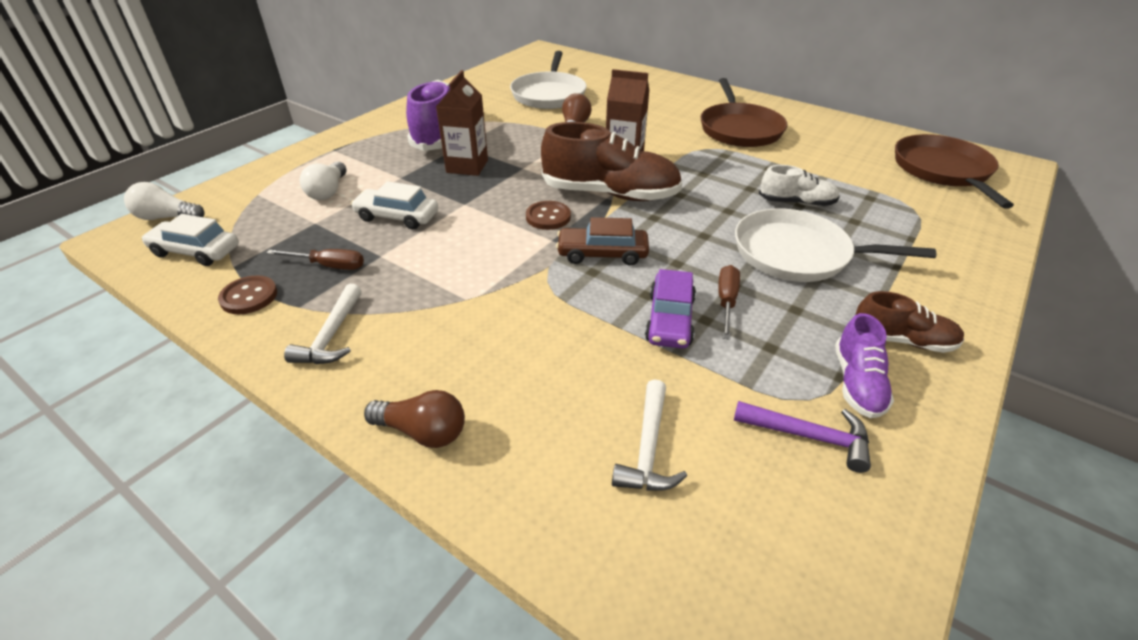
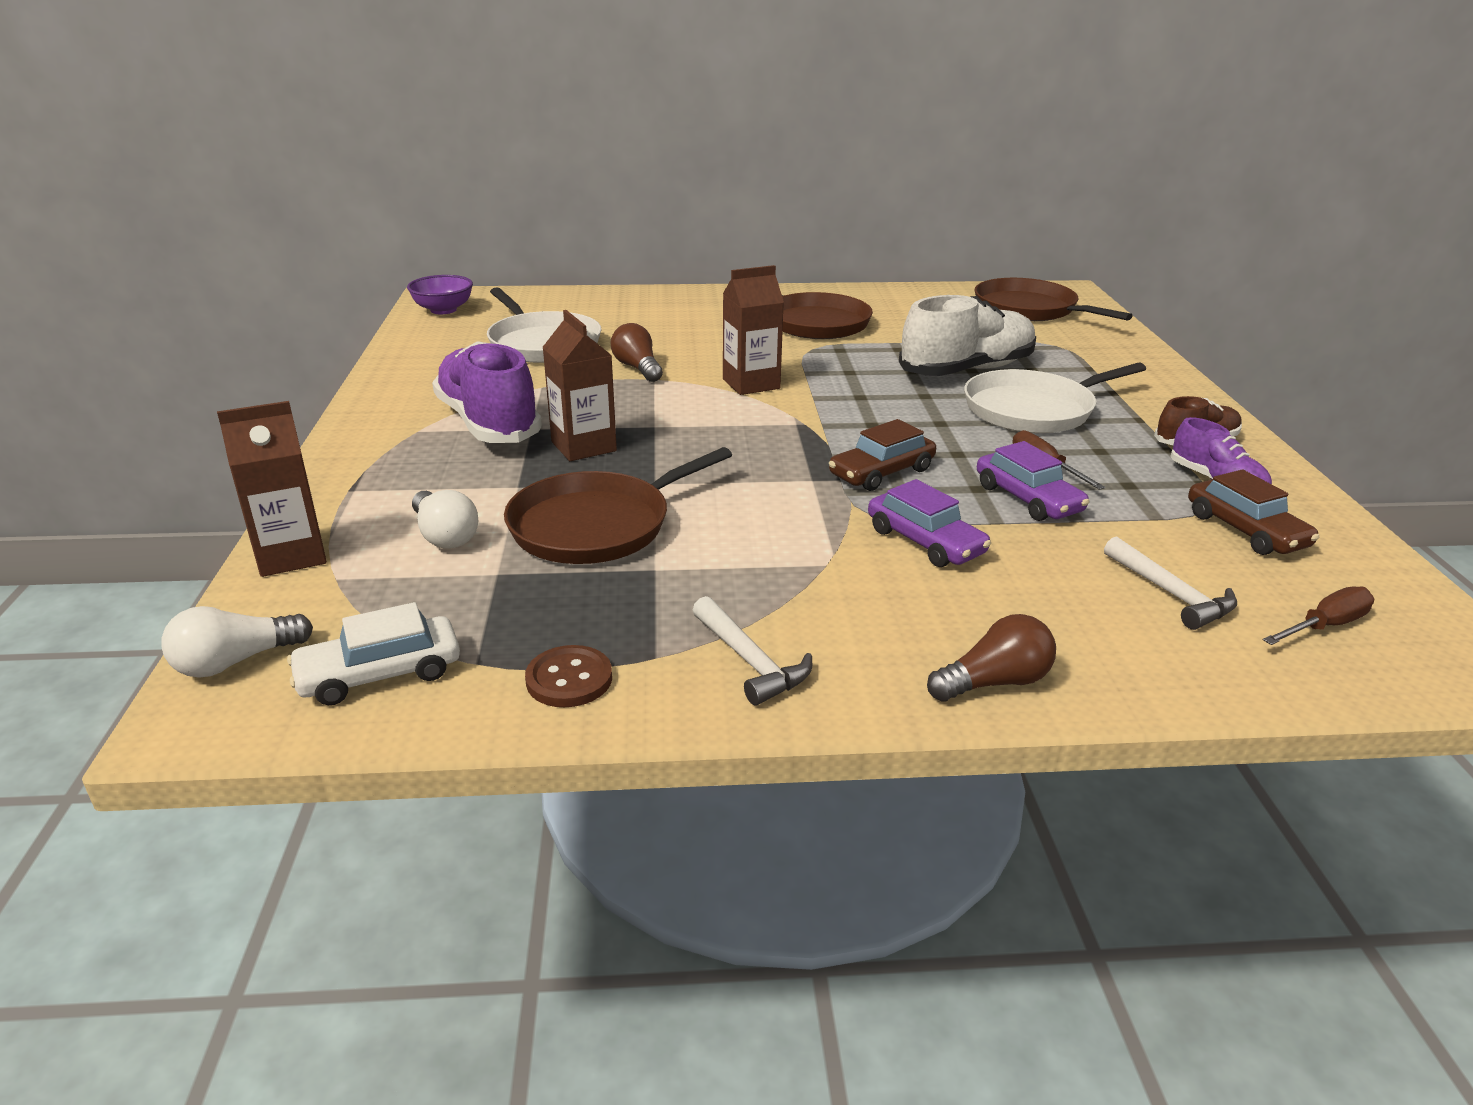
camera: 40 degrees left, 10 degrees down
brown screwdriver [267,249,364,270] -> brown screwdriver moved to [1263,586,1375,645]
white car [351,181,438,230] -> brown pan [504,447,732,564]
brown button [526,201,571,230] -> none
brown shoe [541,122,682,201] -> none
purple hammer [734,401,871,473] -> brown car [1188,469,1319,555]
white shoe [759,165,840,207] -> white shoe [899,295,1036,376], size x1.85
none -> brown carton [217,401,327,577]
none -> purple bowl [407,275,473,314]
none -> purple car [868,479,991,567]

